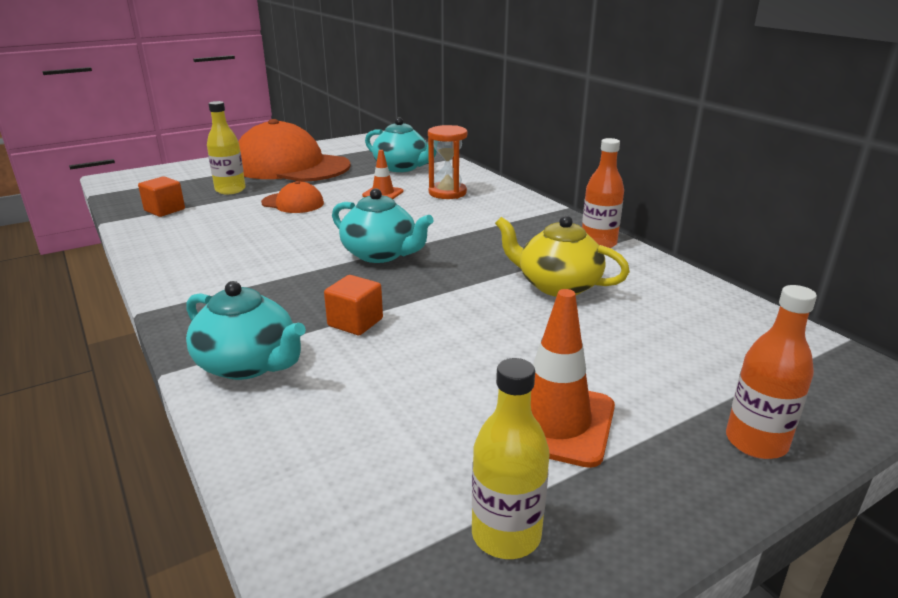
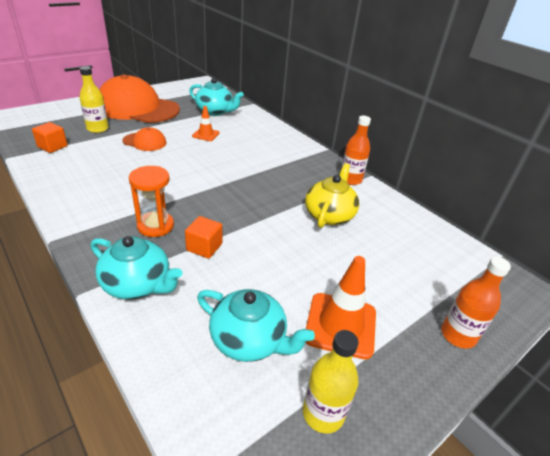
camera: 10 degrees left, 10 degrees up
turquoise teapot [332,188,434,263] -> turquoise teapot moved to [197,289,315,362]
orange hourglass [428,125,467,199] -> orange hourglass moved to [129,166,174,237]
yellow teapot [495,215,630,297] -> yellow teapot turned 90 degrees clockwise [305,163,359,228]

